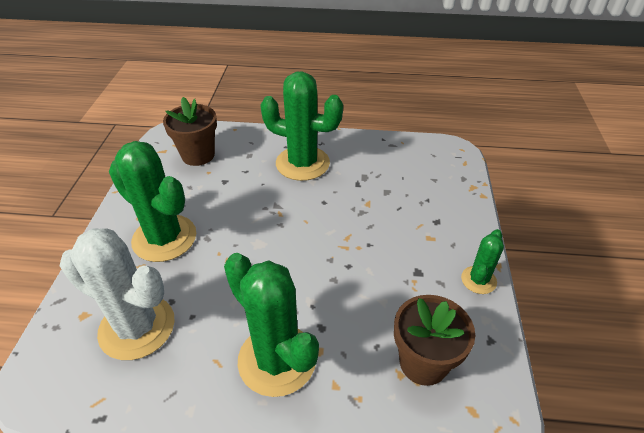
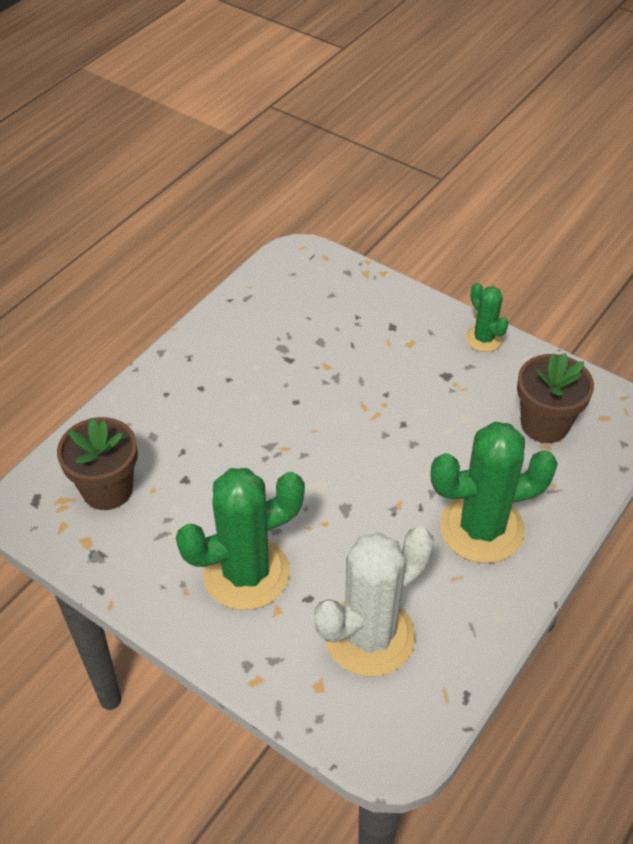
camera: 60 degrees left, 5 degrees up
green cactus [260,71,343,181] -> none

